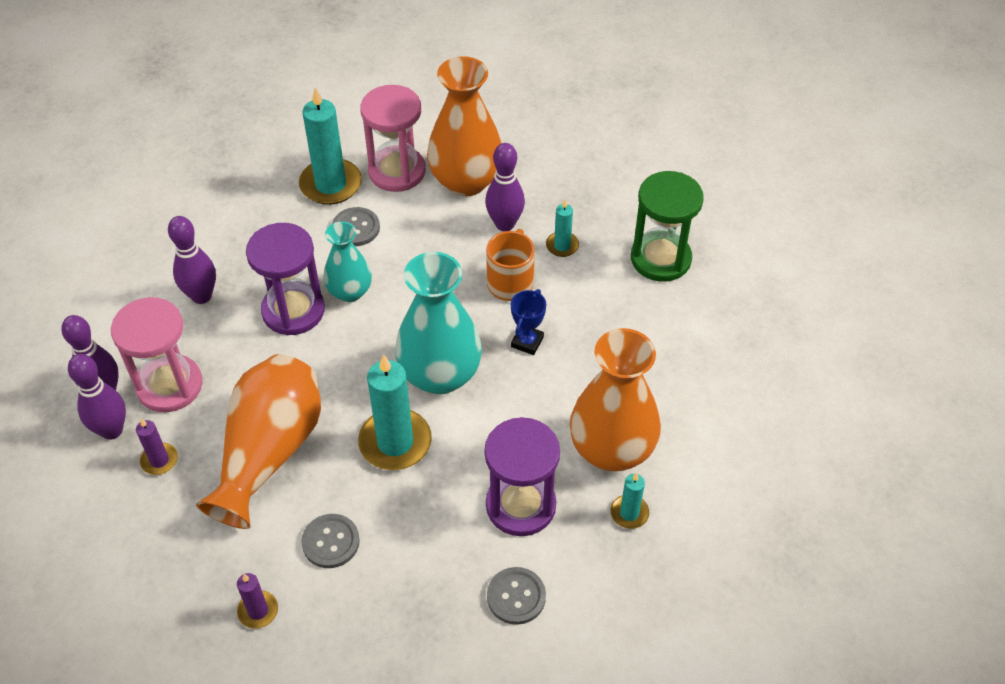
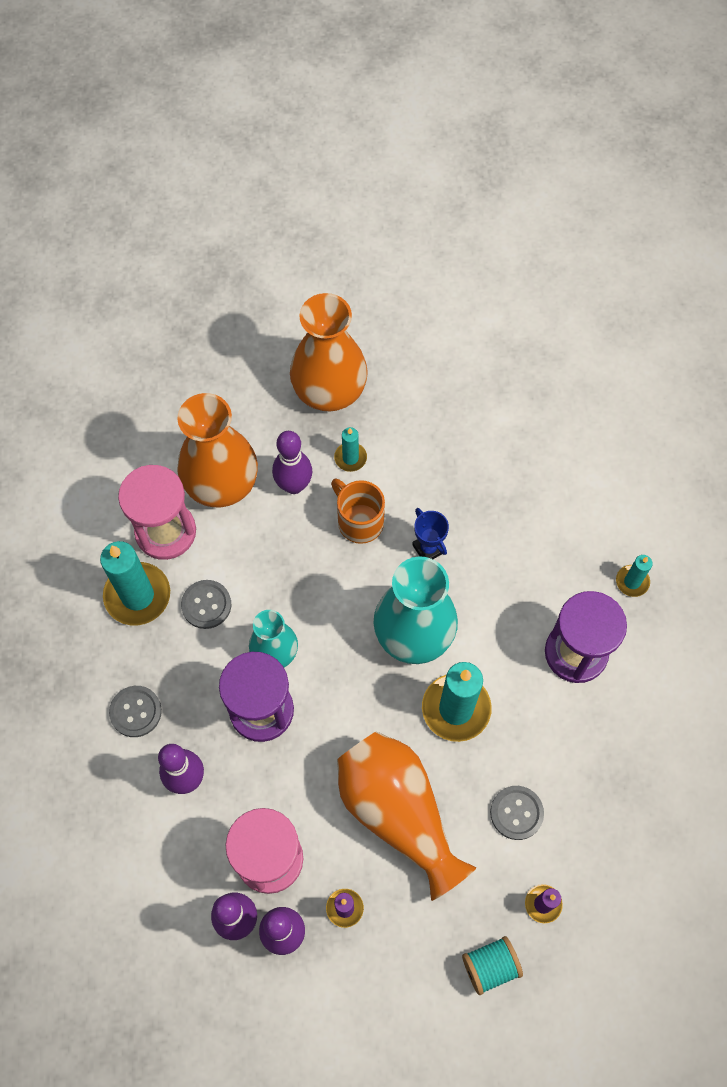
camera: 55 degrees left, 15 degrees up
grey button [487,567,546,625] -> grey button moved to [109,686,162,737]
orange vase [570,328,661,471] -> orange vase moved to [290,293,368,411]
green hourglass [631,171,704,282] -> none
none -> turquoise spool [462,936,523,995]

